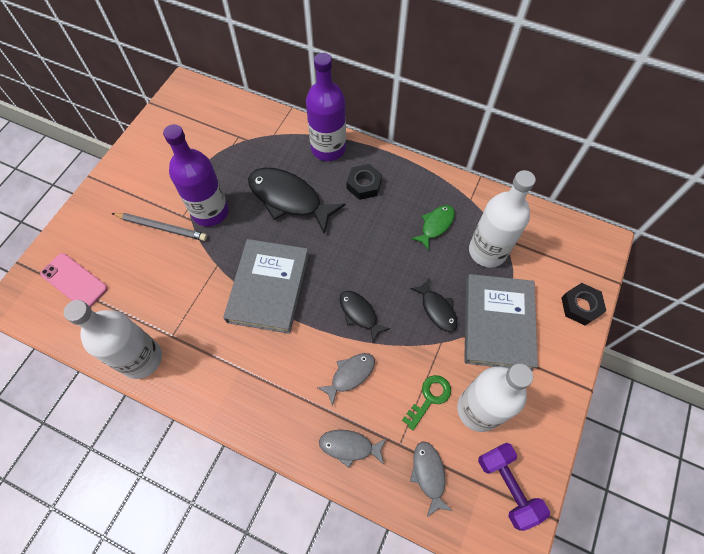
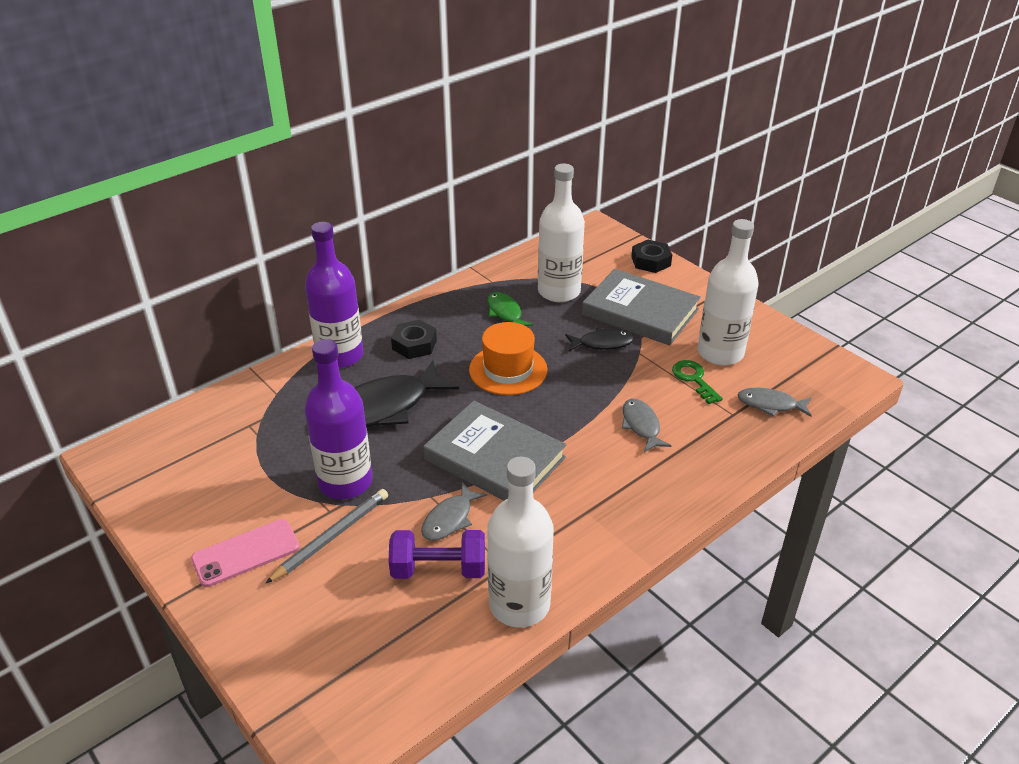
camera: 65 degrees left, 25 degrees down
pink phone [40,253,108,307] -> pink phone moved to [191,519,300,587]
grey fish [319,430,387,468] -> grey fish moved to [421,482,487,541]
black fish [340,291,390,342] -> none
purple dumbbell [478,443,550,531] -> purple dumbbell moved to [389,530,485,579]
none -> orange hat [469,322,548,395]

